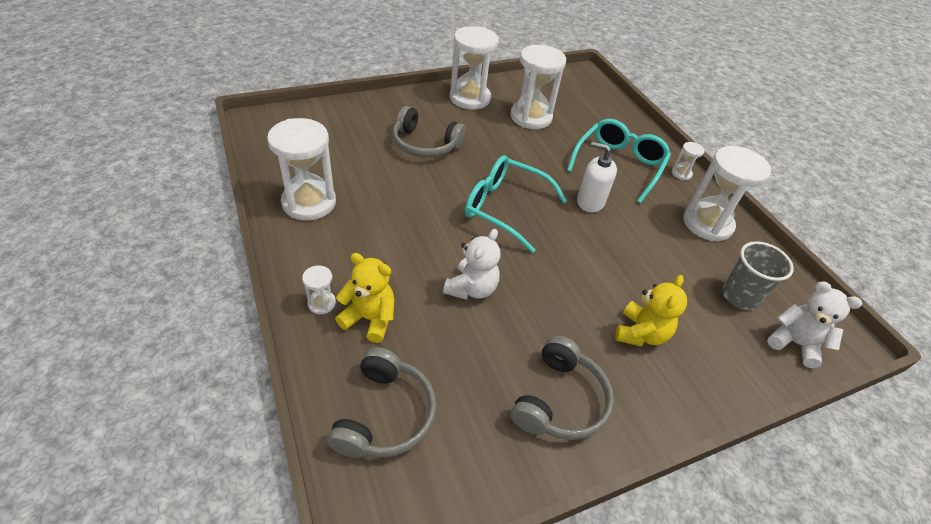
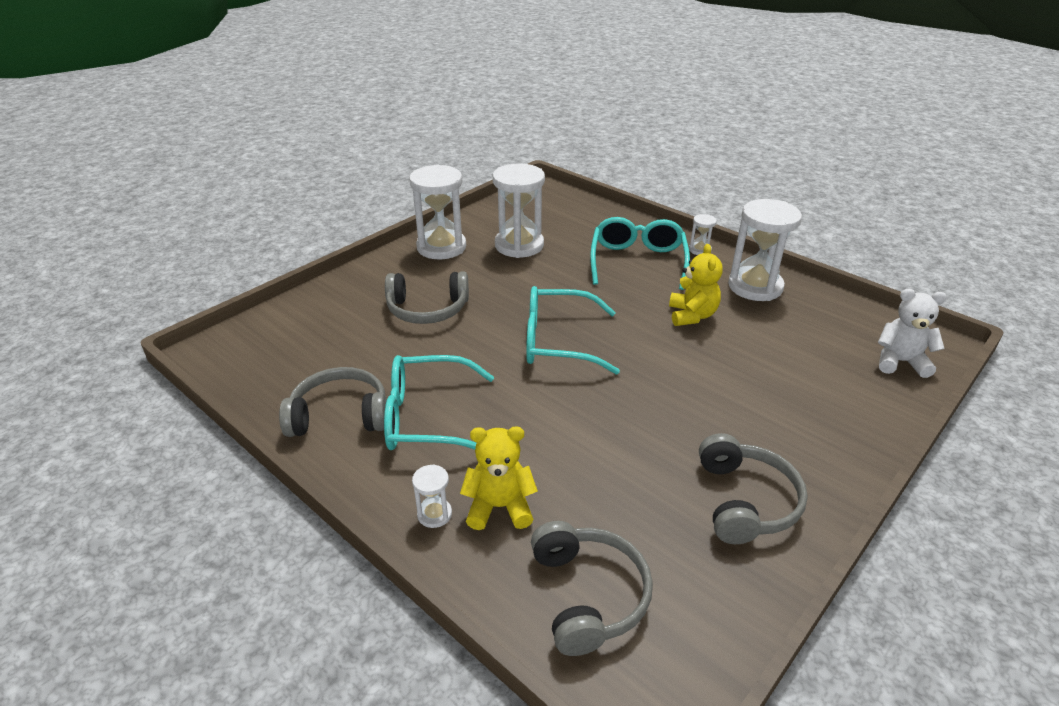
camera: 20 degrees left, 10 degrees down
white hourglass [267,118,336,220] -> grey headphones [279,367,387,437]
white teddy bear [443,229,500,300] -> none
white soap dispenser [577,142,617,212] -> none
yellow teddy bear [615,275,687,346] -> yellow teddy bear moved to [669,244,723,326]
grey cup [722,241,794,310] -> none
none -> turquoise glasses [384,355,494,450]

